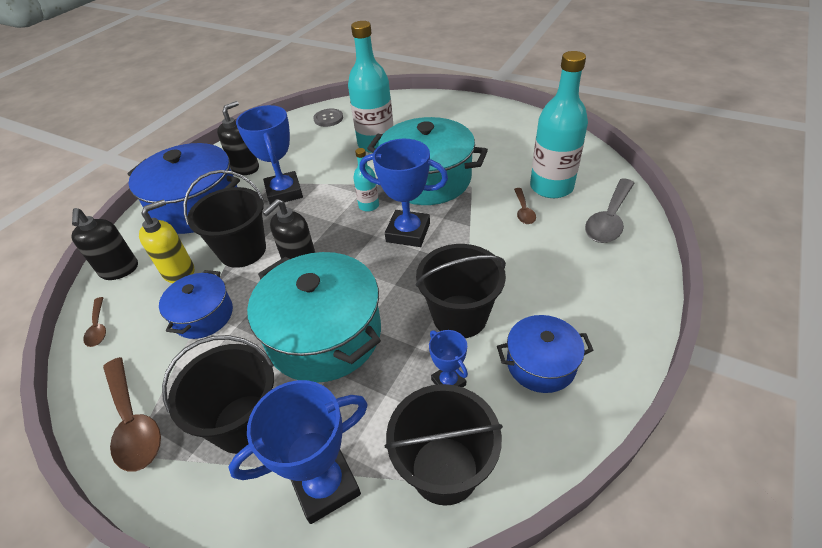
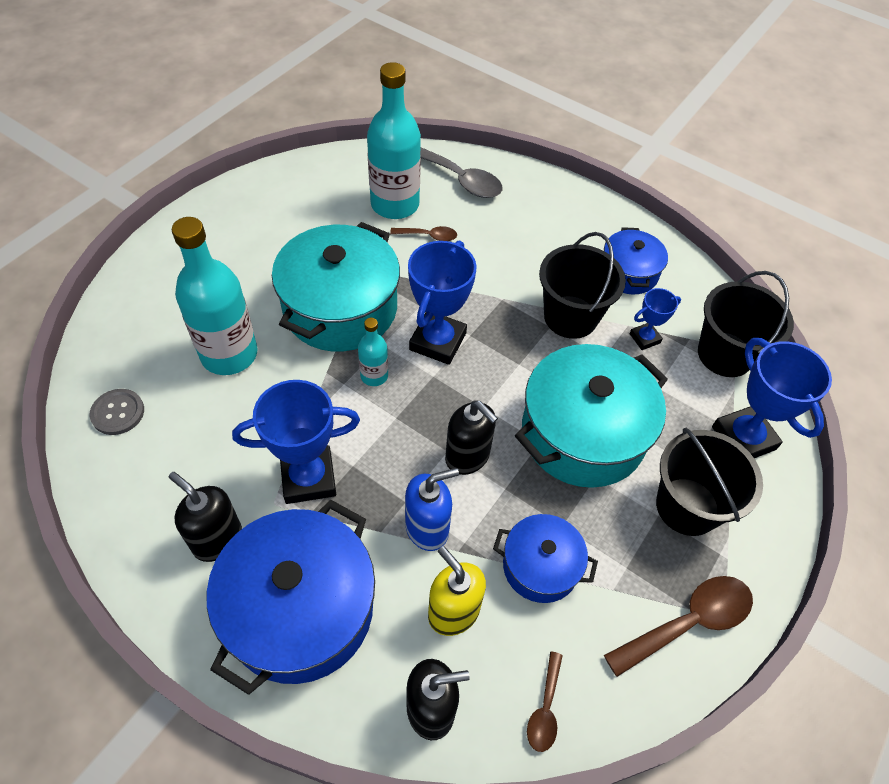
camera: 90 degrees left, 10 degrees up
brown spoon [83,297,106,347] -> brown spoon turned 120 degrees clockwise [527,651,563,752]
black bucket [184,170,266,268] -> blue soap dispenser [405,468,459,551]

